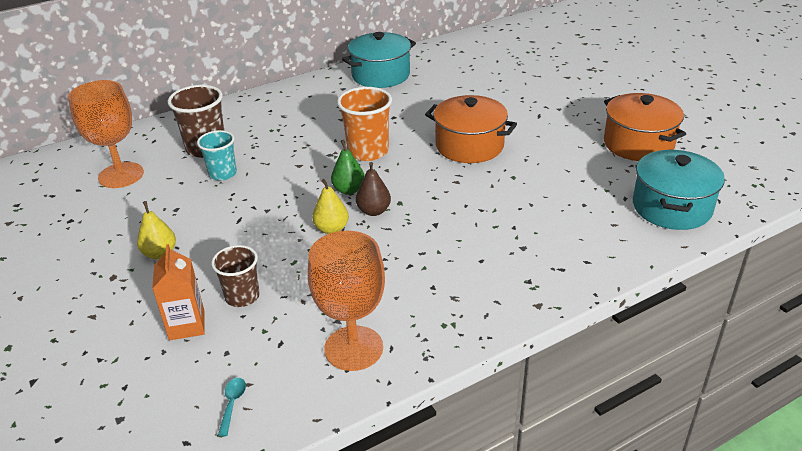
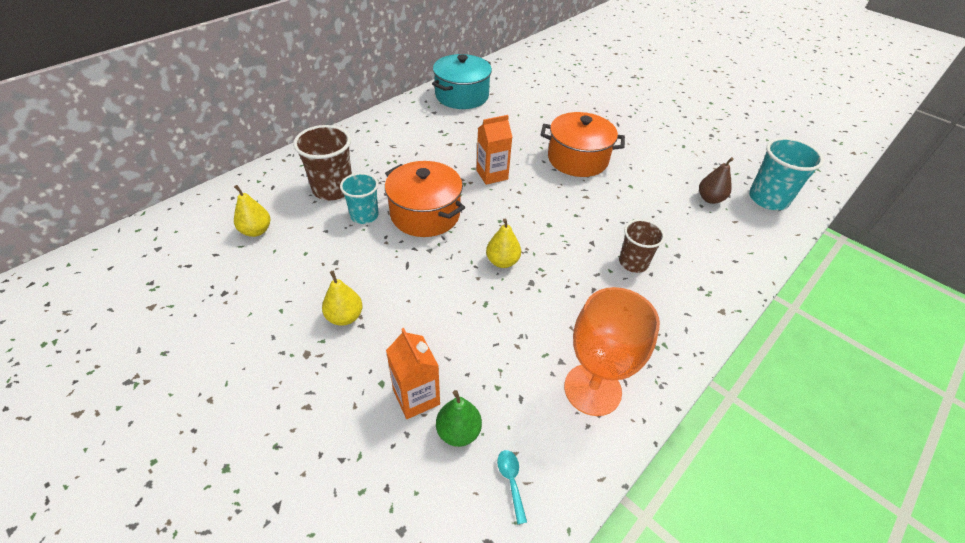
camera: 20 degrees left, 10 degrees up
orange goblet [68,80,144,188] -> yellow pear [234,185,271,237]
brown cup [211,245,260,307] -> brown cup moved to [619,219,665,273]
green pear [331,140,365,195] -> green pear moved to [436,390,482,447]
orange cup [337,87,392,161] -> orange carton [476,115,512,185]
brown pear [356,162,391,216] -> brown pear moved to [699,157,734,204]
orange pot [604,93,686,161] -> orange pot moved to [385,161,465,237]
turquoise pot [633,149,725,230] -> turquoise cup [749,137,824,210]

